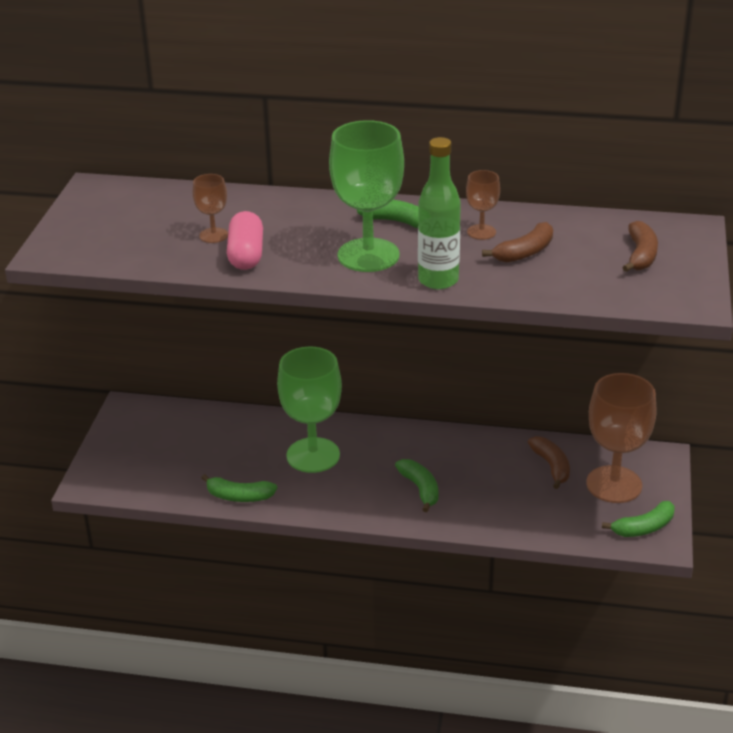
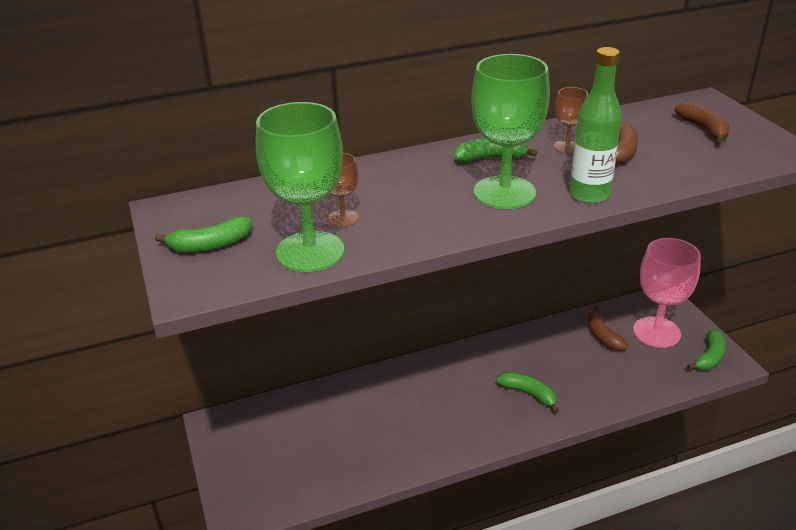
camera: 30 degrees left, 0 degrees up
green banana [201,474,277,502] -> green banana moved to [155,216,252,252]
pink capsule [227,211,263,270] -> none
green goblet [277,347,342,473] -> green goblet moved to [256,102,345,272]
brown banana [528,436,570,489] -> brown banana turned 150 degrees counterclockwise [587,306,628,351]
brown goblet [586,373,657,503] -> pink goblet [633,238,701,348]

